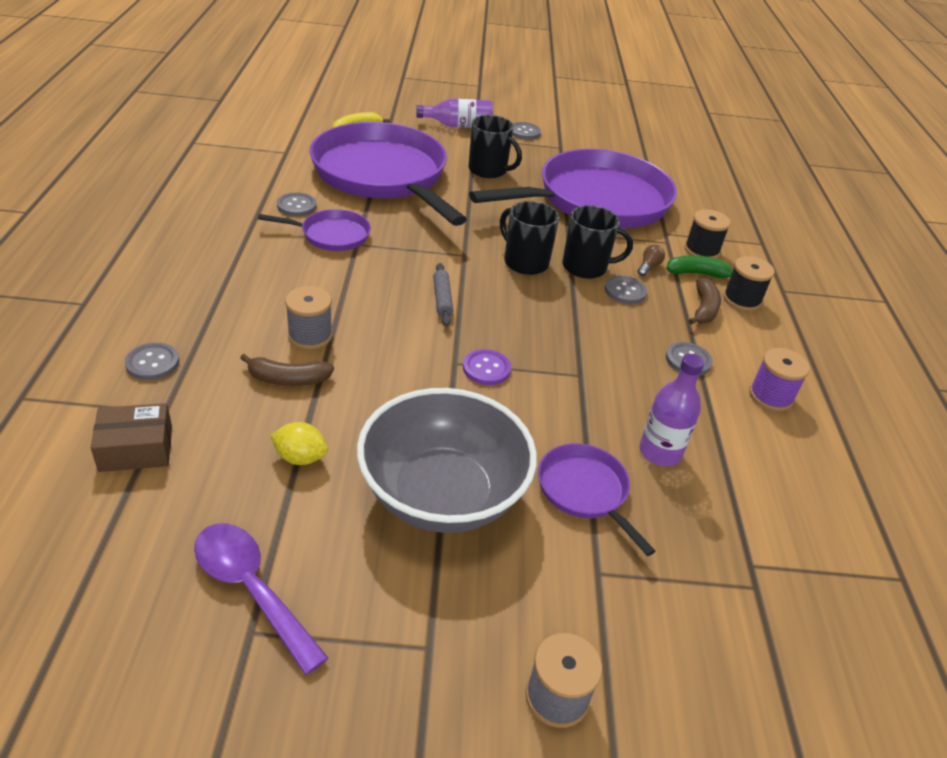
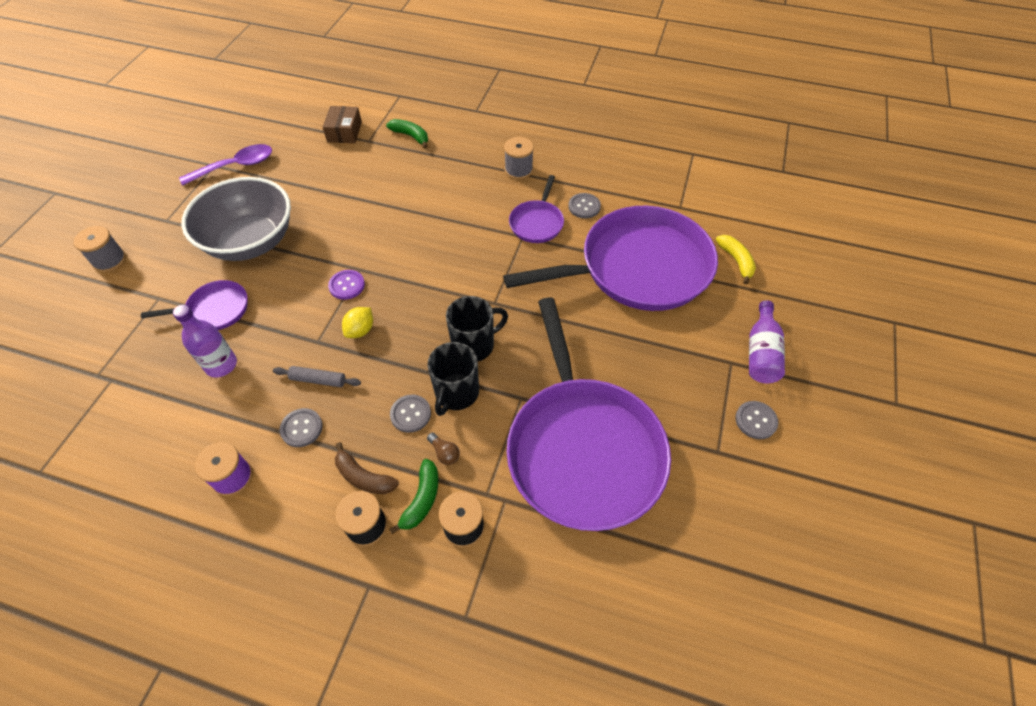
camera: 110 degrees right, 15 degrees up
grey button [125,343,179,380] -> green banana [386,119,428,148]
brown banana [240,354,334,386] -> none
yellow lemon [270,422,328,465] -> yellow lemon moved to [342,307,373,338]
grey spool [285,286,333,350] -> grey spool moved to [504,137,534,180]
grey rolling pin [433,263,453,326] -> grey rolling pin moved to [273,366,361,387]
black mug [468,115,522,178] -> none

